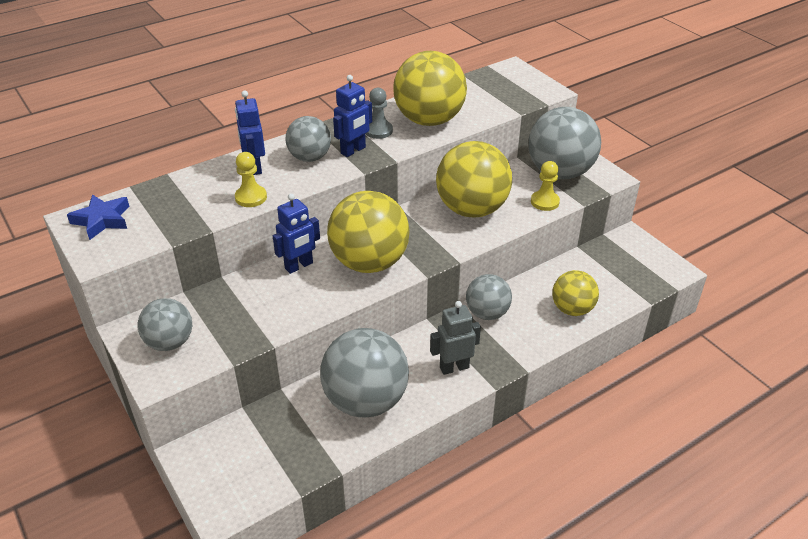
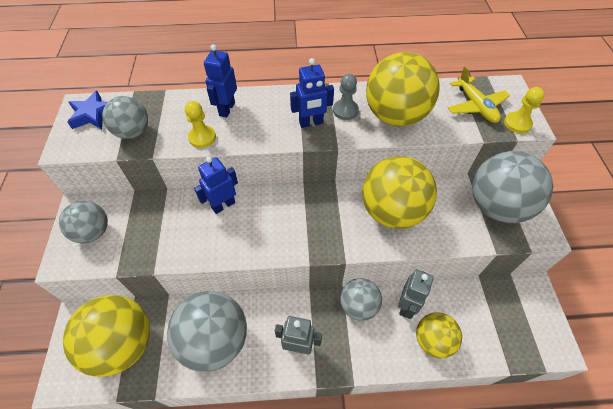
camera: 30 degrees right, 15 degrees up
blue robot [273,194,320,274] -> blue robot turned 150 degrees clockwise [194,157,238,214]
grey ball [286,116,331,162] -> grey ball moved to [102,96,148,139]
yellow ball [327,191,410,273] -> yellow ball moved to [63,295,150,377]
yellow pawn [531,161,560,211] -> yellow pawn moved to [504,87,545,134]
none -> grey robot [398,270,433,319]
none -> yellow plane [448,66,510,123]

